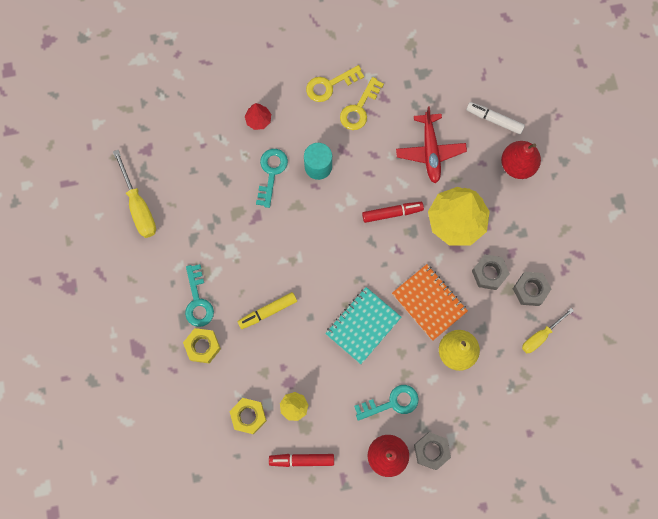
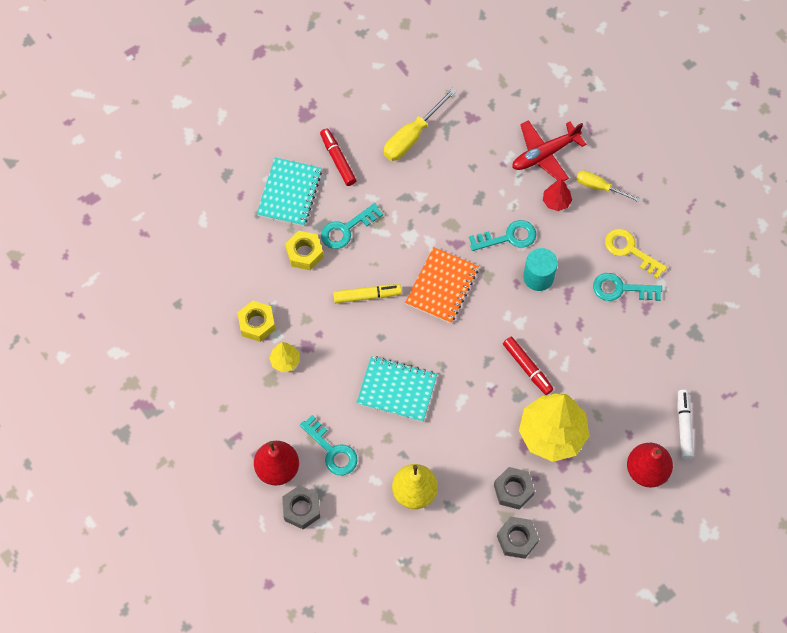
camera: 65 degrees right, 10 degrees down
yellow marker [237,292,297,329] -> yellow marker turned 135 degrees clockwise [333,284,402,303]
red marker [269,454,334,467] -> red marker moved to [320,129,357,186]
yellow key [340,77,384,130] -> turquoise key [593,273,662,301]
orange notebook [392,264,468,341] -> orange notebook moved to [405,247,479,324]
red plane [396,106,467,183] -> red plane moved to [512,120,586,181]
yellow screwdriver [522,308,574,353] -> yellow screwdriver moved to [576,170,642,203]
none -> turquoise notebook [257,158,322,226]

